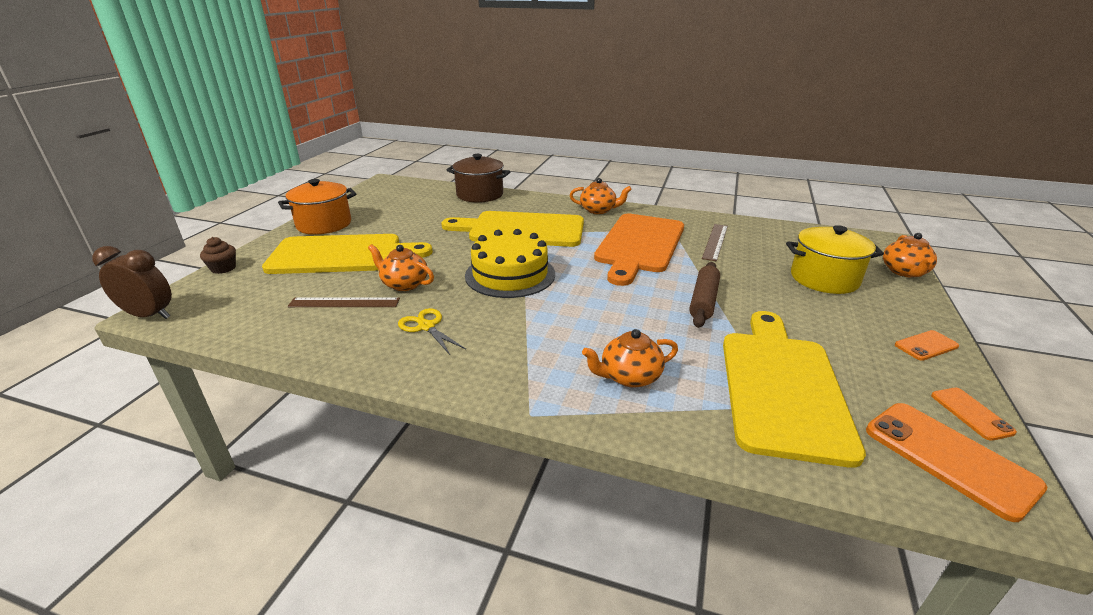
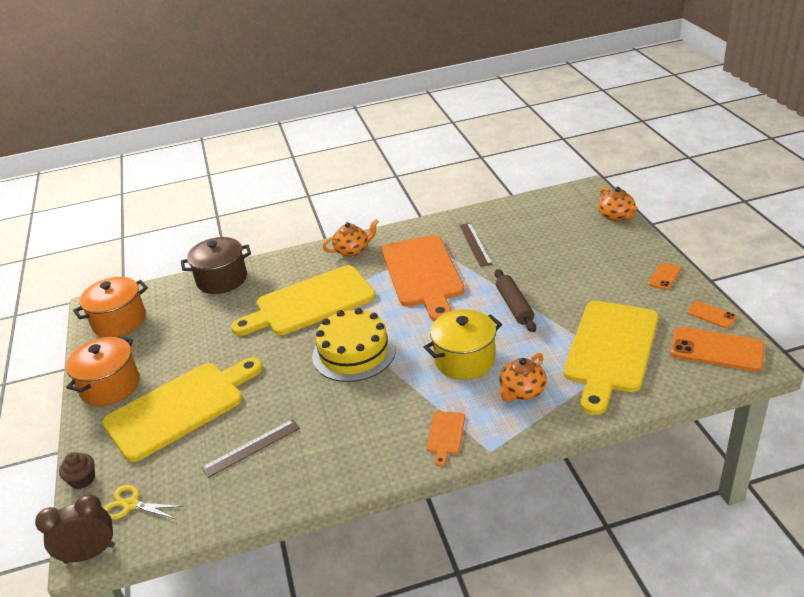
camera: 30 degrees left, 5 degrees up
orange teapot [368,244,434,291] -> none
yellow scissors [398,308,466,355] -> yellow scissors moved to [104,485,184,520]
yellow cutting board [723,311,866,468] -> yellow cutting board turned 135 degrees counterclockwise [563,301,658,415]
yellow pot [786,225,884,294] -> yellow pot moved to [424,309,502,380]
none -> orange pot [73,277,148,337]
none -> orange cutting board [427,411,465,467]

